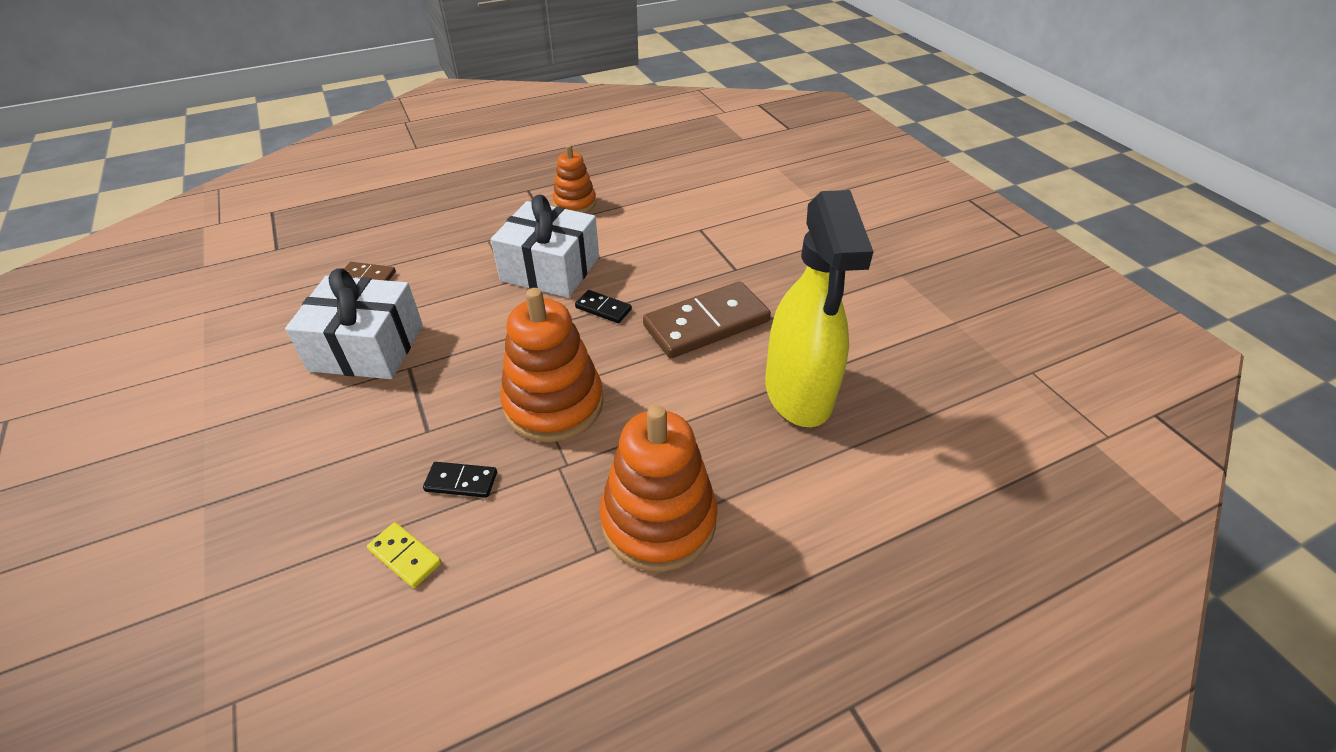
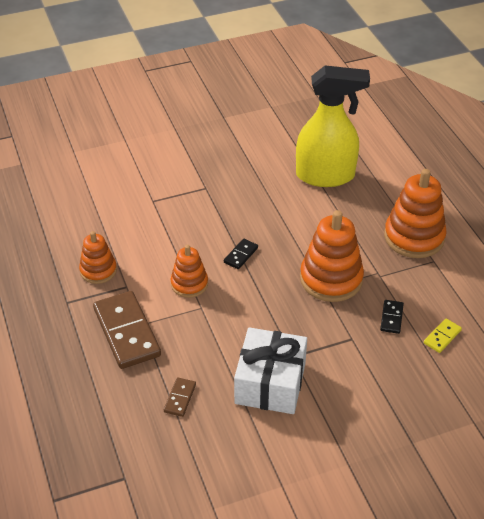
camera: 85 degrees left, 0 degrees up
white gift [491,194,599,298] -> orange stacking toy [171,245,208,298]
brown domino [643,281,771,358] -> brown domino moved to [93,291,161,369]

